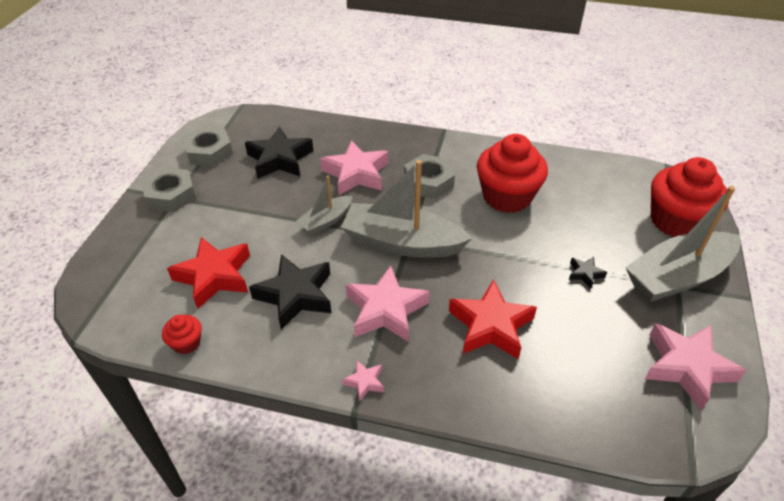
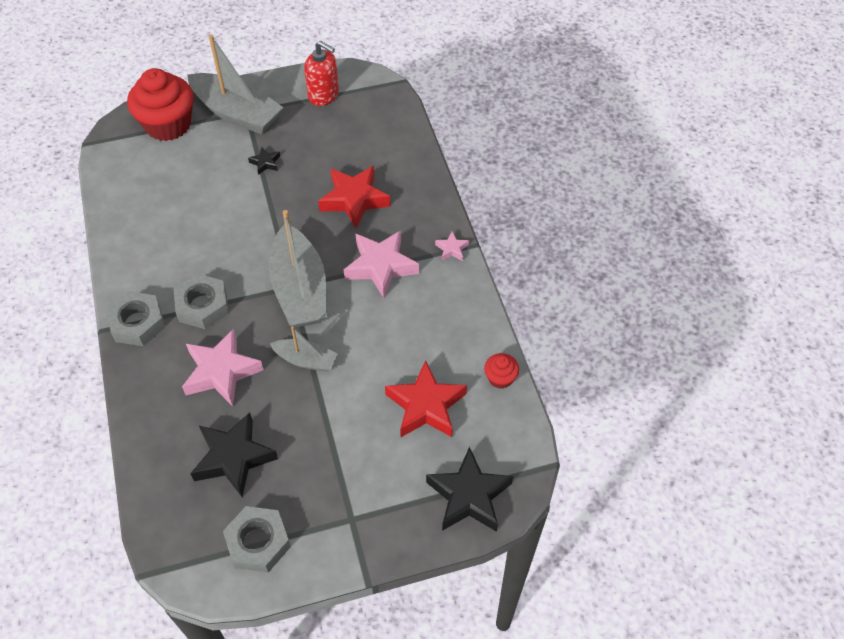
camera: 120 degrees left, 10 degrees up
grey nut [142,167,196,212] -> grey nut moved to [106,291,165,346]
black star [249,254,331,330] -> black star moved to [426,447,513,532]
red cupcake [477,134,548,213] -> none
pink star [645,323,747,410] -> red soap dispenser [304,41,339,106]

